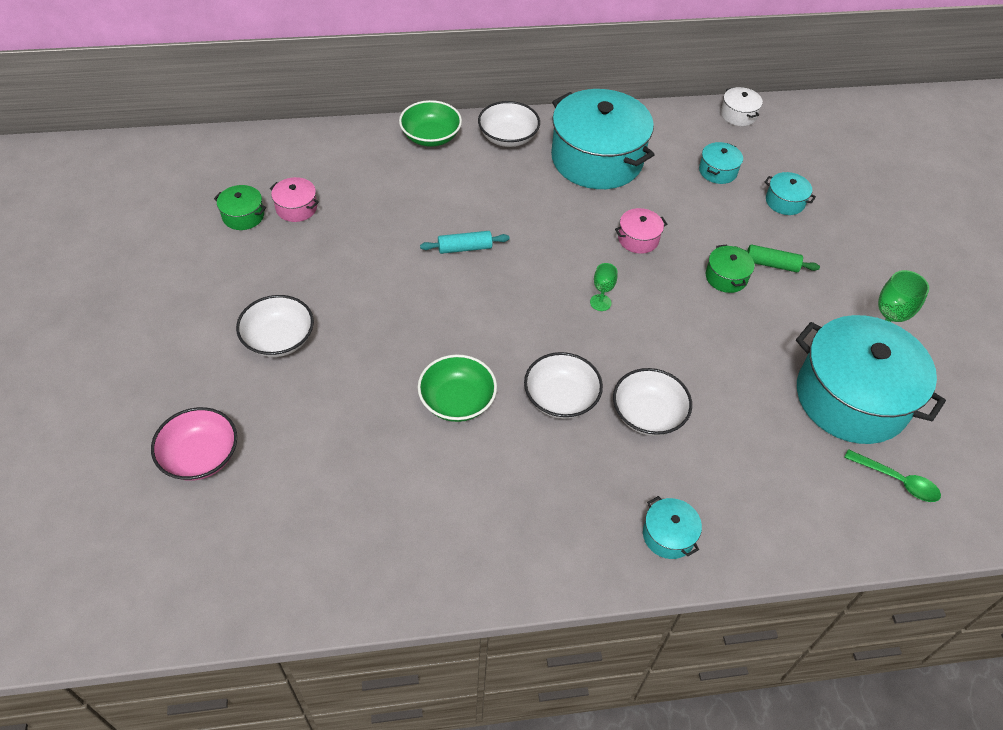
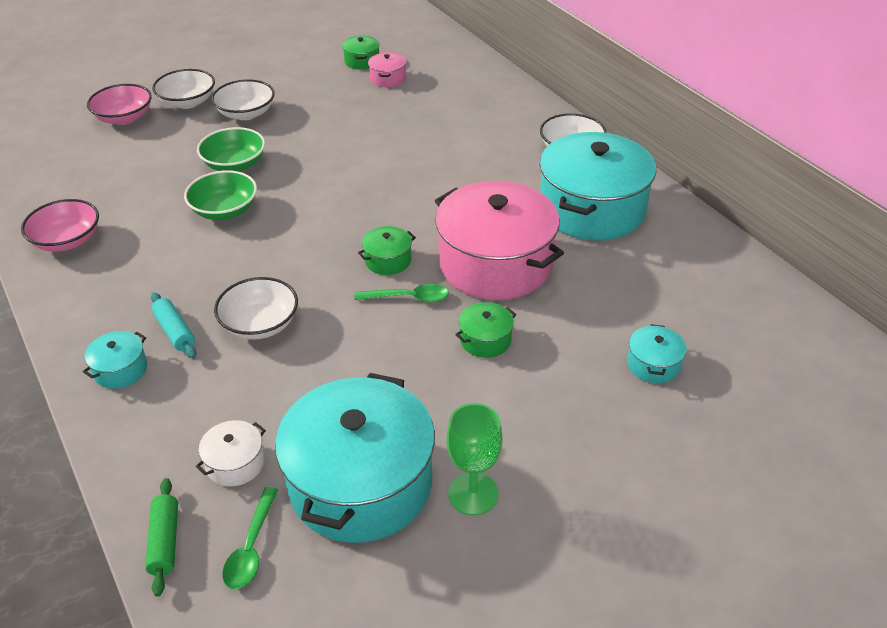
camera: 70 degrees right, 10 degrees down
green bowl [399,100,462,147] -> green bowl moved to [197,127,265,172]
turquoise rolling pin [420,231,510,254] -> turquoise rolling pin moved to [151,292,196,358]
white bowl [524,352,603,419] -> white bowl moved to [152,69,215,109]
green goblet [590,263,617,311] -> green pot [358,226,416,275]
pink pot [615,208,667,254] -> pink pot [435,181,564,300], size x2.40
turquoise pot [699,142,743,184] -> none
white pot [721,87,763,126] -> white pot moved to [196,420,266,487]
green rolling pin [734,244,820,272] -> green rolling pin moved to [145,478,178,596]
none -> pink bowl [21,199,99,252]
none -> green spoon [355,284,449,303]

